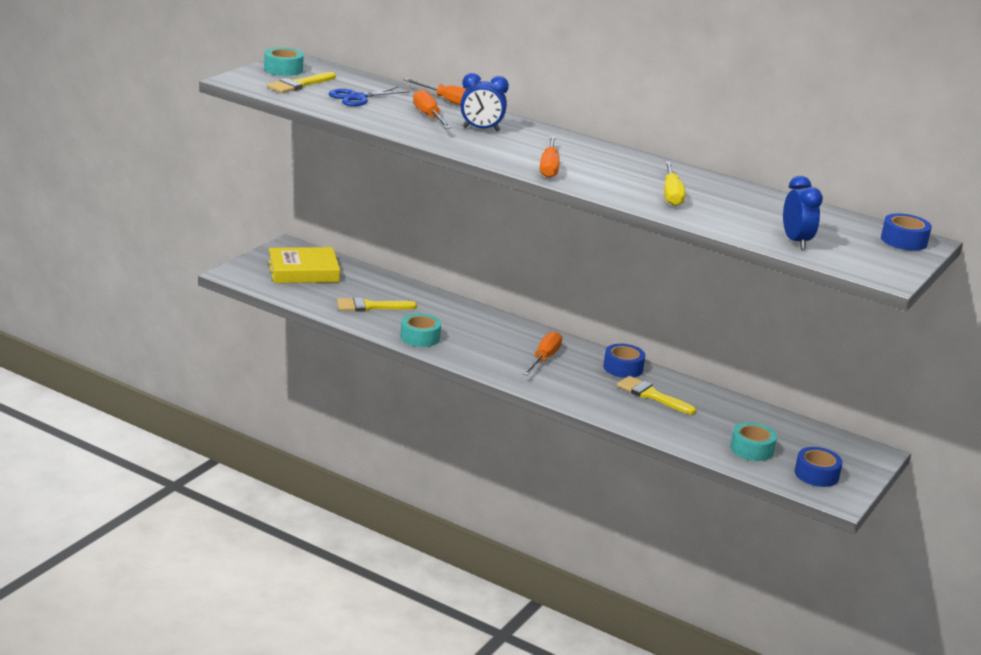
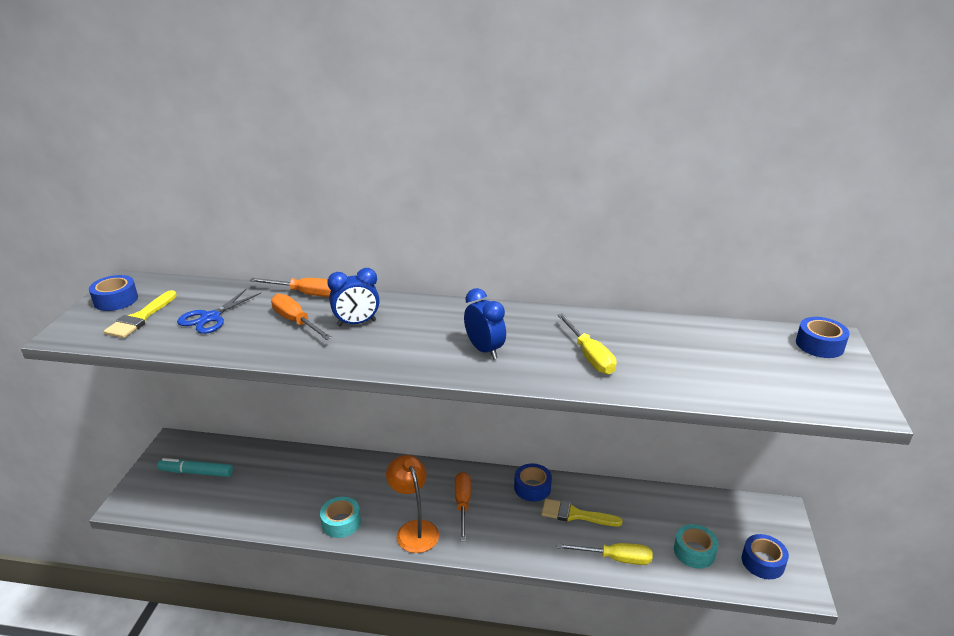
camera: 20 degrees left, 5 degrees up
turquoise tape [264,48,304,76] -> blue tape [89,275,138,311]
yellow book [268,247,340,283] -> turquoise marker [157,458,233,477]
yellow brush [337,297,417,312] -> none
orange screwdriver [540,136,560,178] -> none
blue clock [783,176,823,249] -> blue clock moved to [464,288,506,359]
none -> orange lamp [386,455,439,553]
none -> yellow screwdriver [557,543,653,565]

